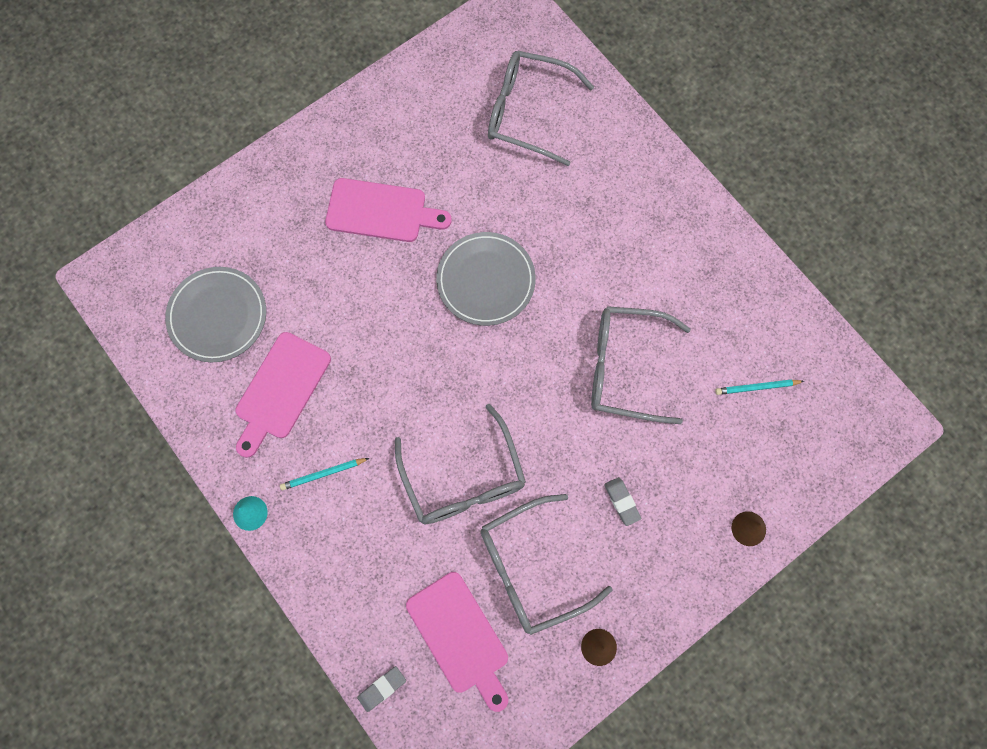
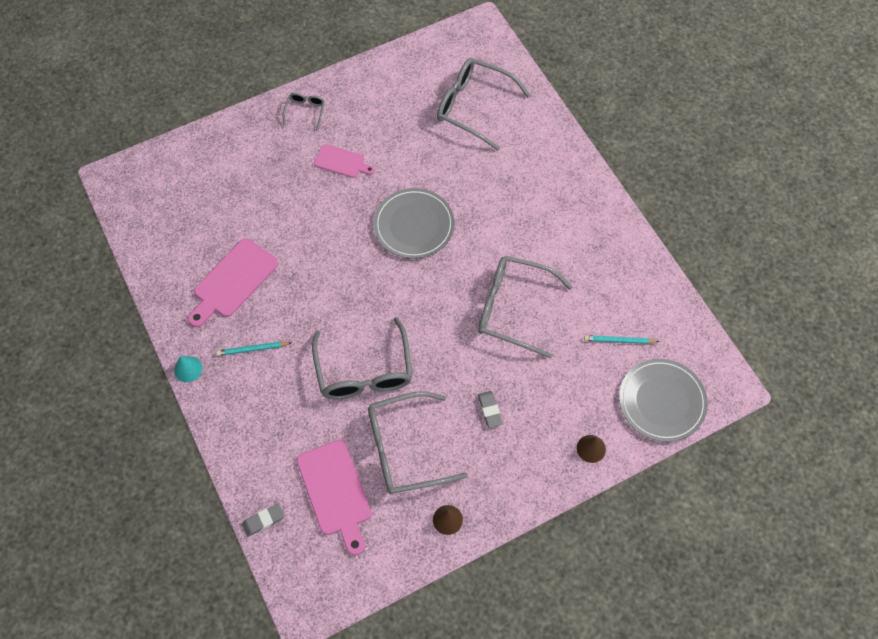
camera: 10 degrees right, 10 degrees down
grey plate [165,267,266,362] -> grey plate moved to [619,359,708,442]
pink cutting board [325,178,452,242] -> pink cutting board [314,144,375,178], size x0.61
none -> grey glasses [283,93,325,131]

